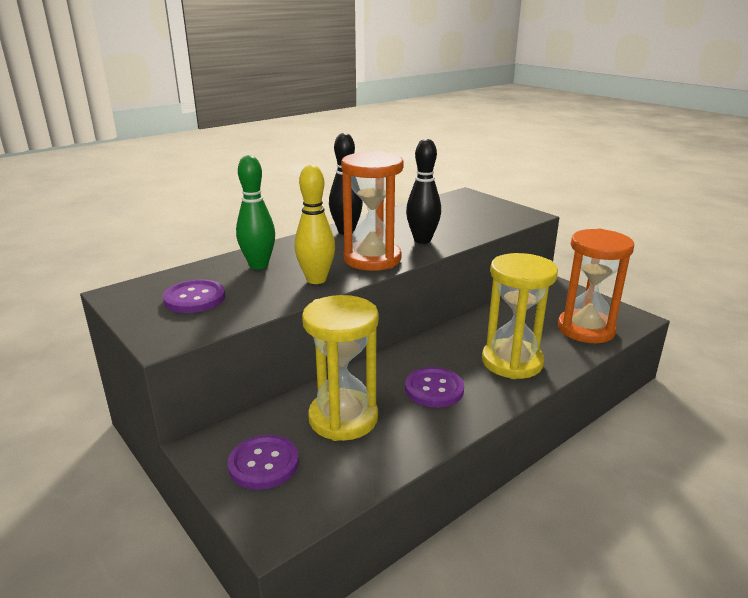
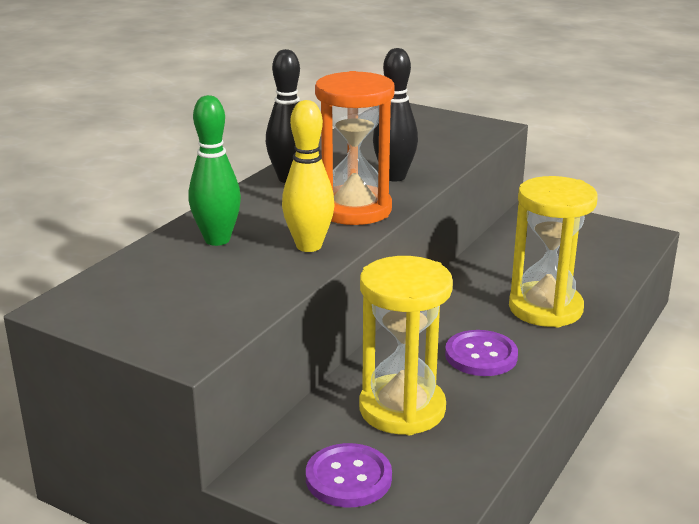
camera: 20 degrees left, 0 degrees up
purple button [163,279,225,313] -> none
orange hourglass [558,229,634,343] -> none

